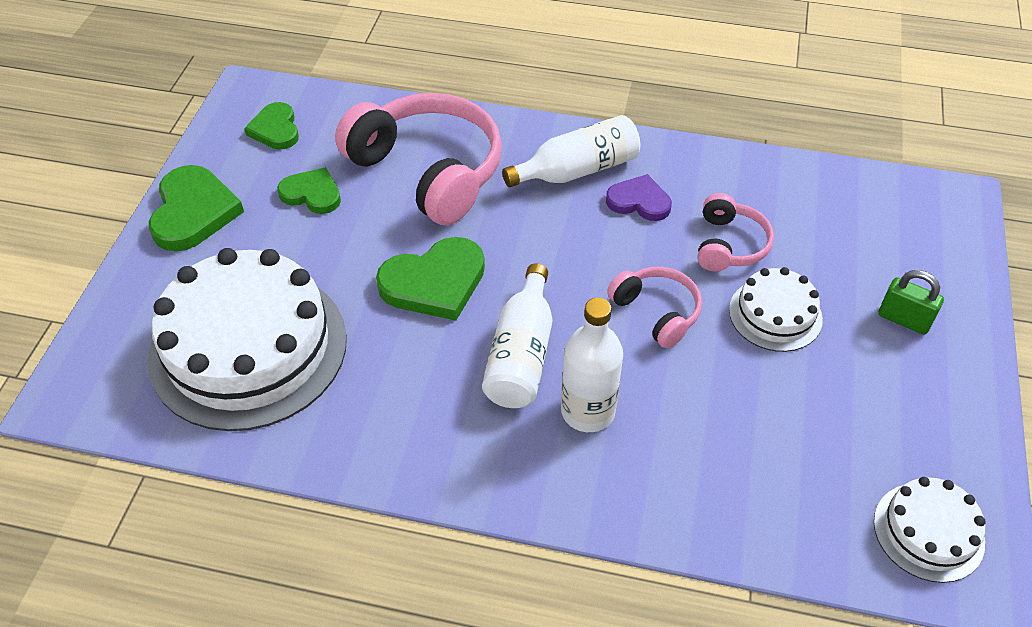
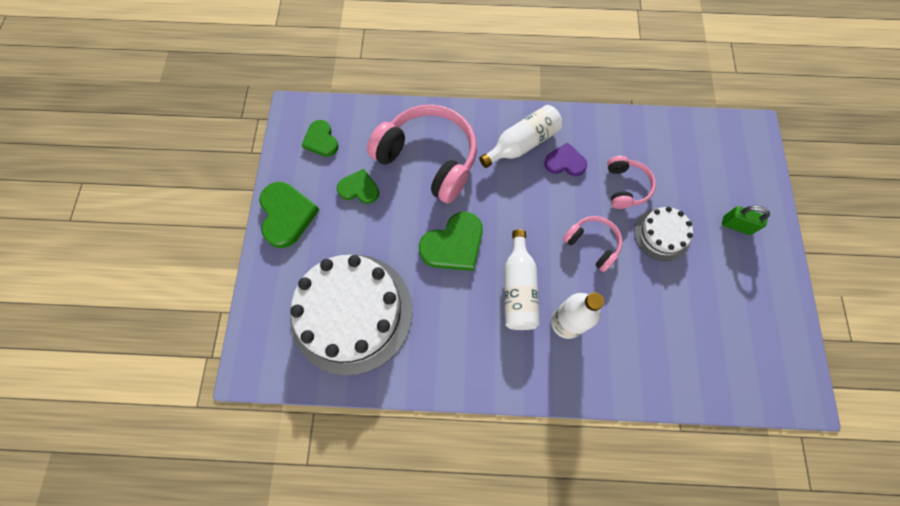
camera: 10 degrees left, 20 degrees up
white cake [874,477,986,583] -> none

